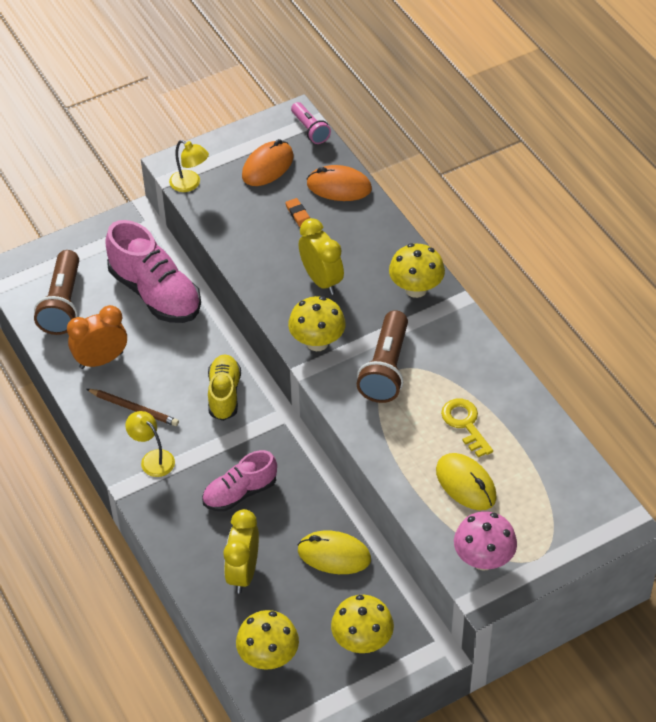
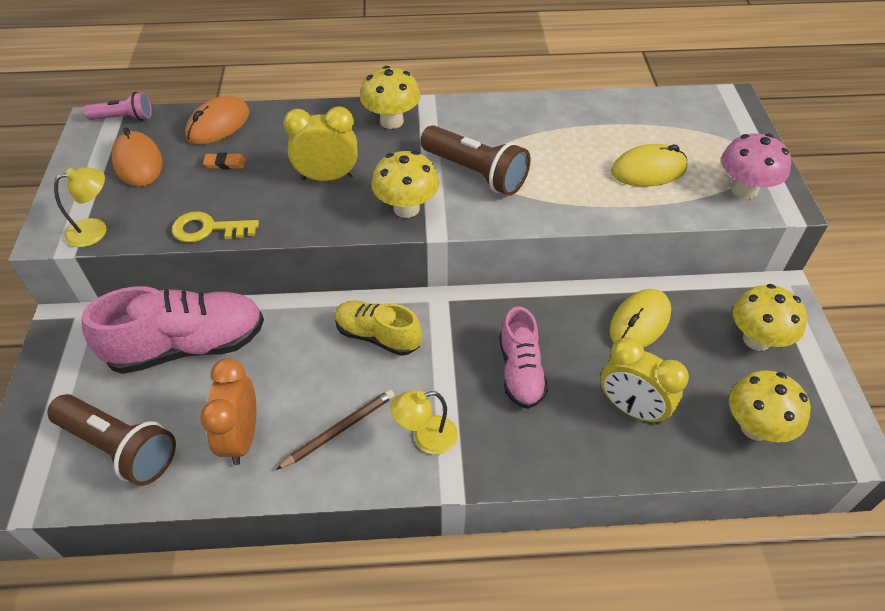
camera: 65 degrees left, 0 degrees up
yellow key [441,399,493,457] -> yellow key moved to [172,211,259,243]

